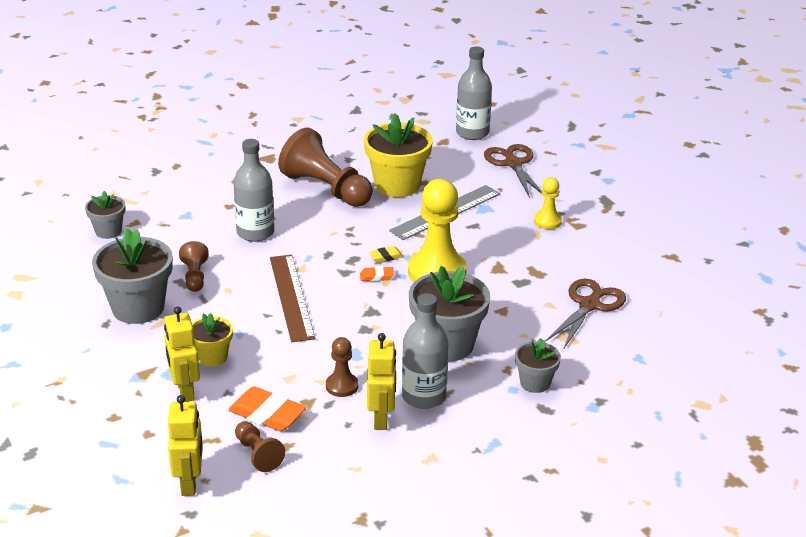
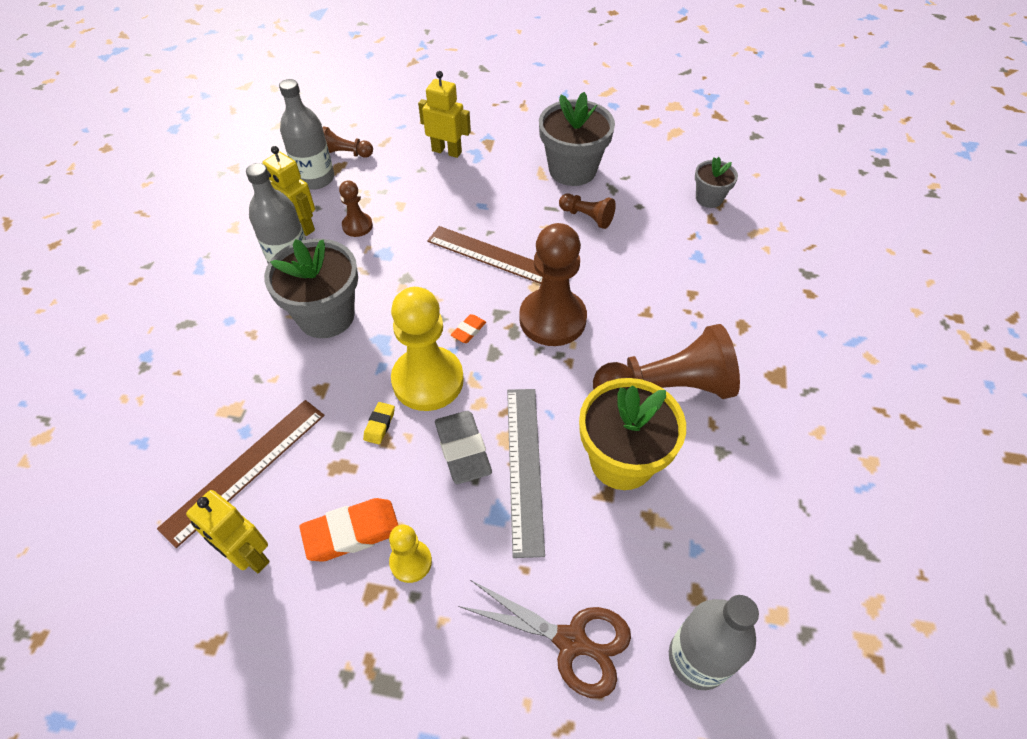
camera: 130 degrees right, 20 degrees up
yellow robot [168,395,203,496] -> yellow robot moved to [186,490,270,573]
yellow flower pot [192,313,233,366] -> none
orange eraser [228,386,306,431] -> orange eraser moved to [299,498,398,562]
grey bottle [233,139,274,242] -> grey bottle moved to [279,79,334,190]
yellow eraser [369,246,403,263] -> yellow eraser moved to [363,402,395,444]
grey flower pot [515,338,561,393] -> none
brown scissors [545,279,626,350] -> brown ruler [157,400,325,548]
none -> grey eraser [435,411,492,484]
none -> brown pawn [519,223,587,346]

